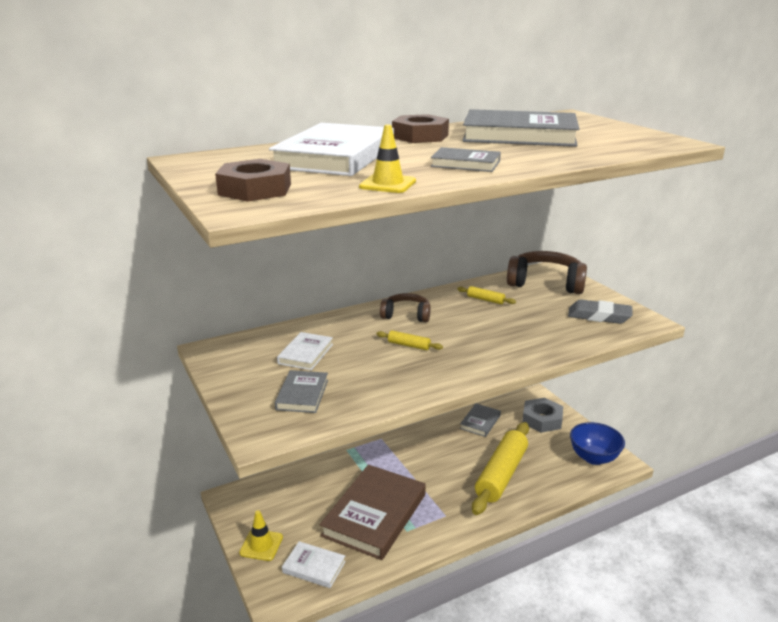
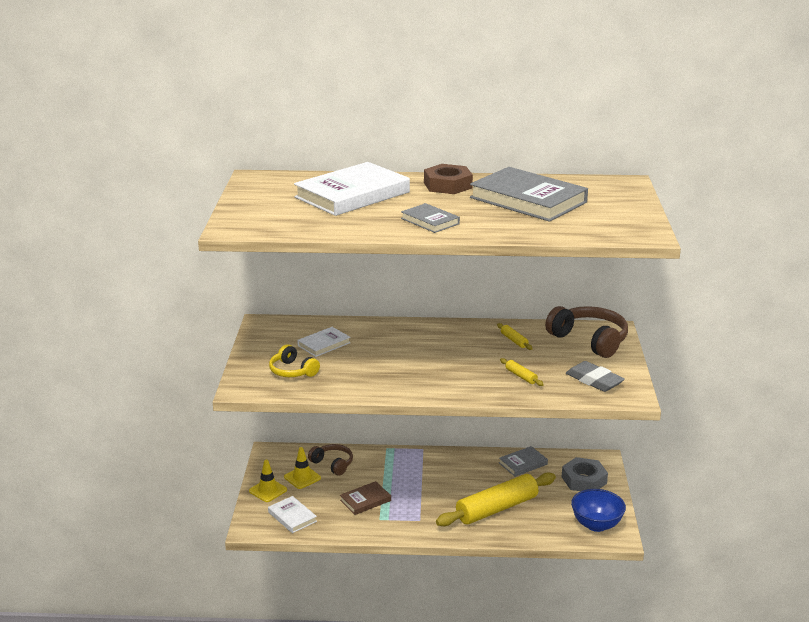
camera: 30 degrees right, 0 degrees up
brown nut [215,159,291,202] -> none
grey book [275,370,328,413] -> yellow headphones [269,344,320,377]
brown book [320,465,426,560] -> brown book [340,481,391,515], size x0.49
yellow traffic cone [359,124,416,193] -> yellow traffic cone moved to [284,447,321,489]
yellow rolling pin [376,330,443,350] -> yellow rolling pin moved to [500,358,544,386]
brown headphones [380,293,431,322] -> brown headphones moved to [308,444,353,476]

